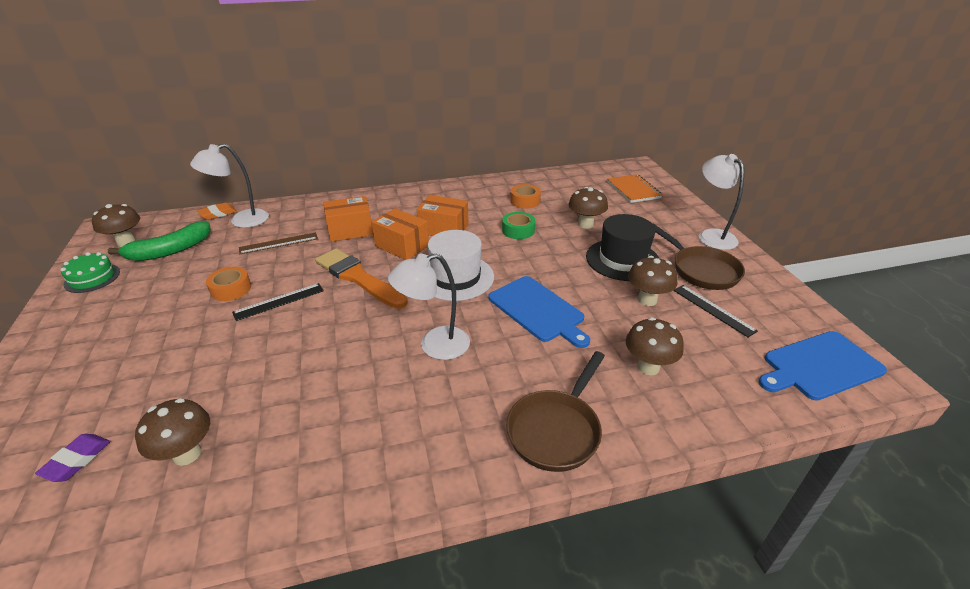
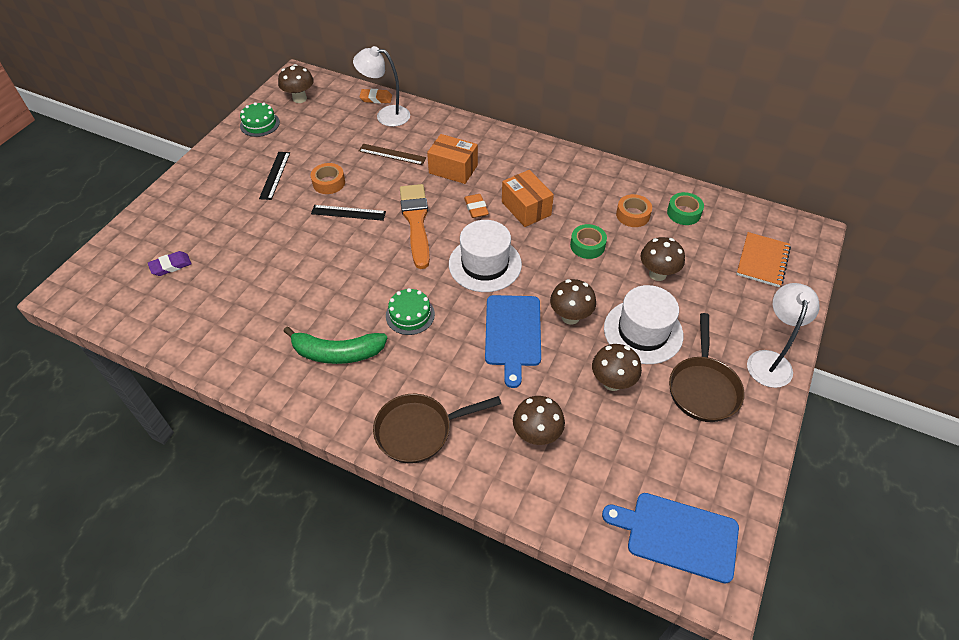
camera: 40 degrees right, 15 degrees up
green banana [108,221,211,261] -> green banana moved to [283,327,387,364]
brown mushroom [135,398,210,466] -> brown mushroom moved to [550,279,596,325]
orange box [372,208,429,260] -> orange eraser [464,194,489,218]
white lamp [388,253,470,360] -> green cake [386,288,435,335]
black hat [586,214,659,281] -> white hat [604,285,683,364]
black ruler [673,285,758,338] -> black ruler moved to [259,152,290,200]
none -> green tape [667,192,704,225]

